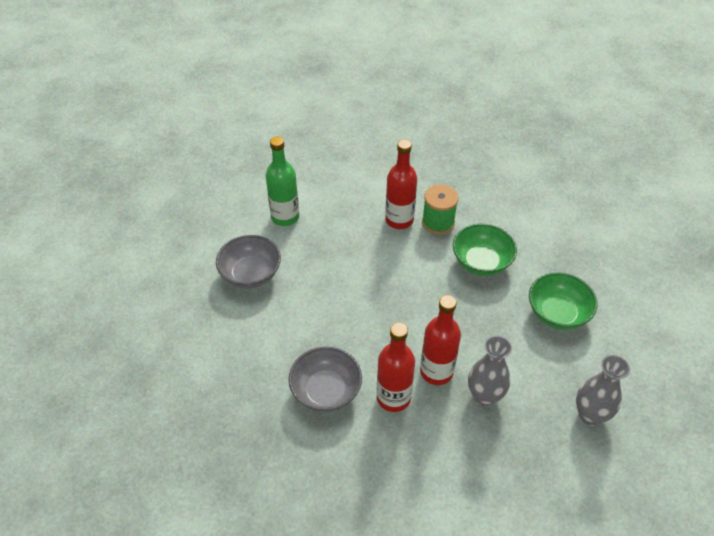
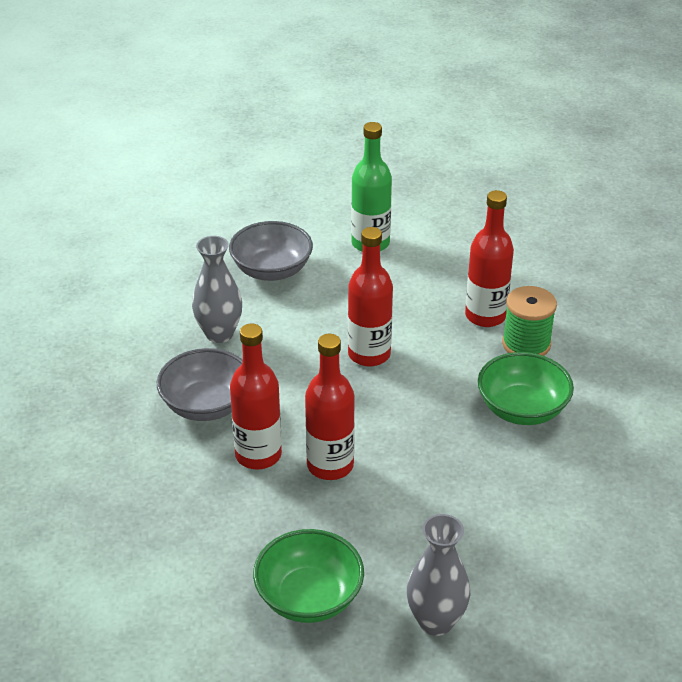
camera: 45 degrees right, 10 degrees down
grey vase [468,335,512,406] -> grey vase moved to [192,236,242,343]
green bowl [529,273,598,330] -> green bowl moved to [253,529,364,623]
none -> red bottle [348,227,393,366]

